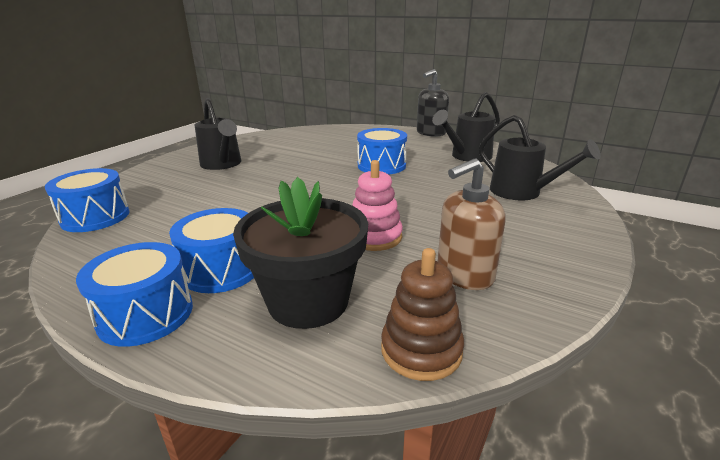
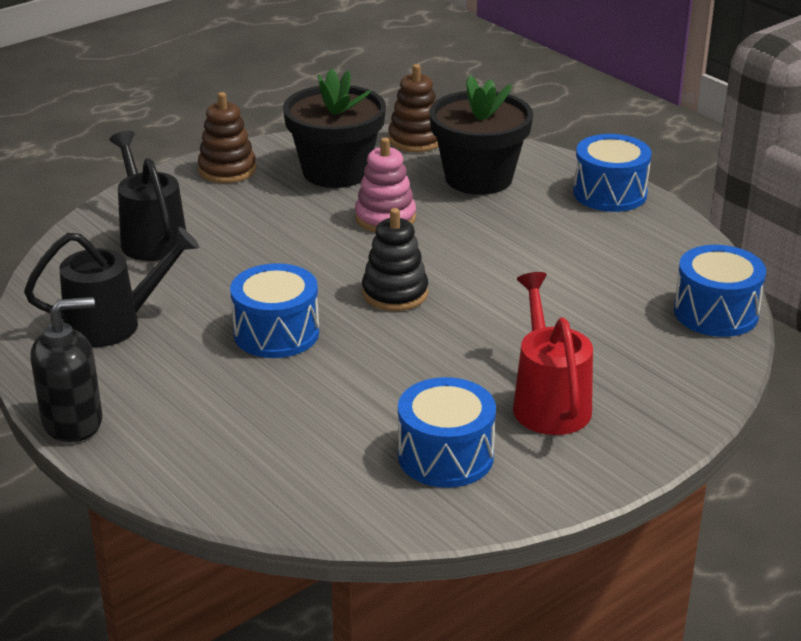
camera: 160 degrees left, 5 degrees up
blue drum [169,208,254,293] -> blue drum moved to [398,377,496,488]
black watering can [195,98,241,170] -> red watering can [513,272,593,435]
brown soap dispenser [437,158,506,290] -> black flower pot [283,68,386,188]
none -> brown stacking toy [198,92,256,183]
none -> black stacking toy [362,208,428,311]

